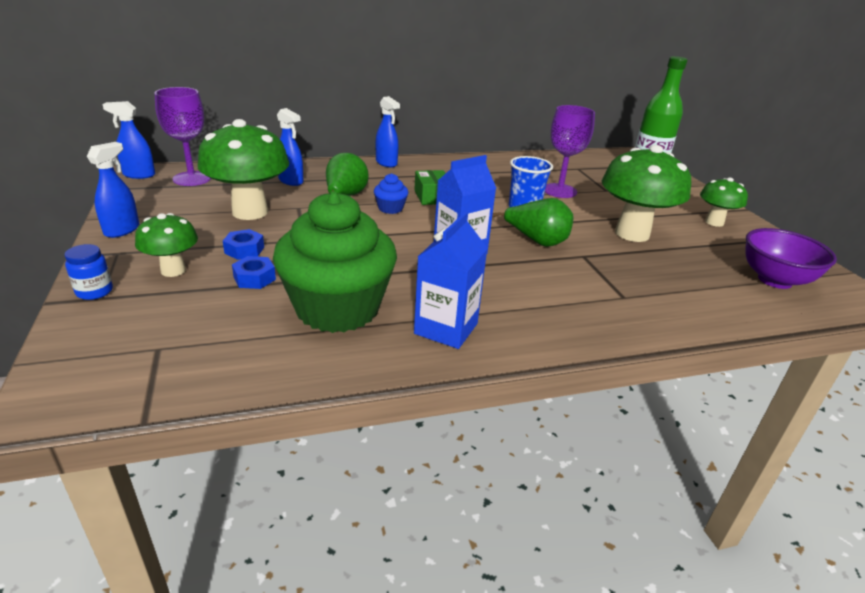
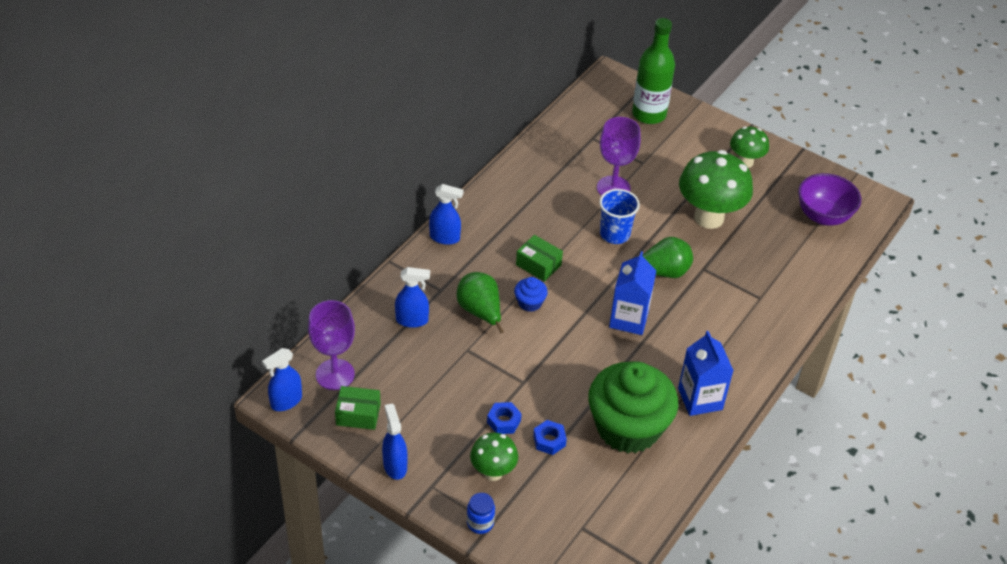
camera: 40 degrees left, 15 degrees up
green mushroom [198,119,289,220] -> none
none -> green box [335,386,381,430]

